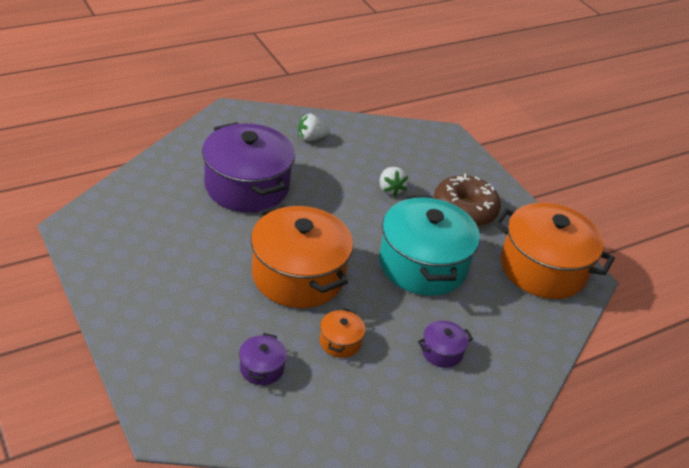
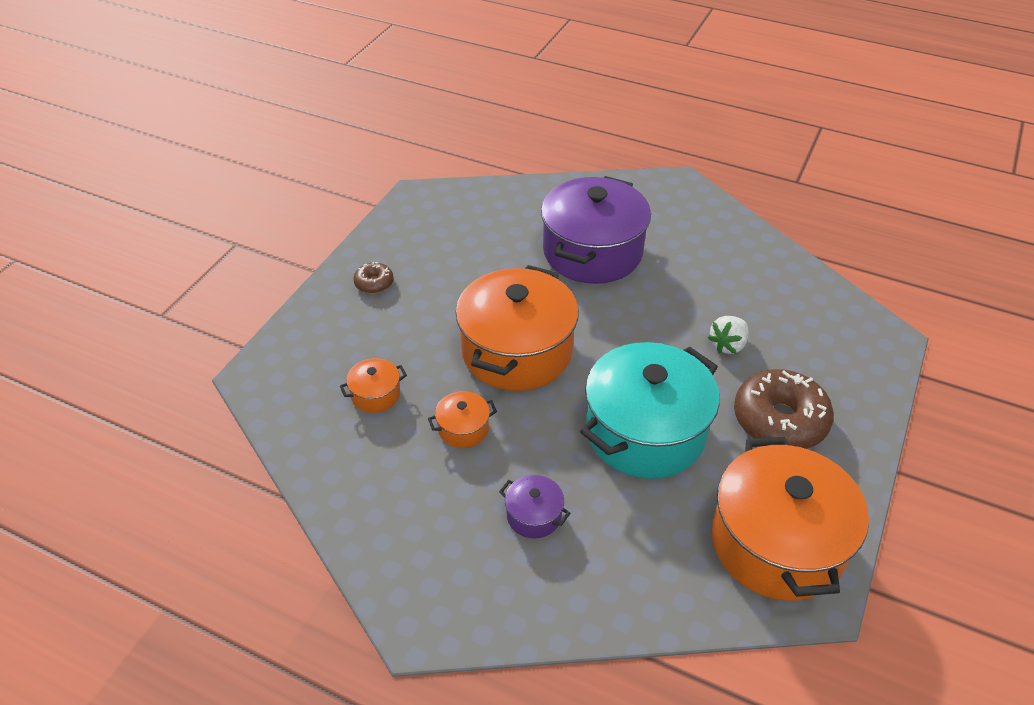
camera: 60 degrees right, 5 degrees up
purple pot [239,333,287,385] -> orange pot [340,358,407,413]
white strawberry [298,114,330,141] -> none
none -> brown donut [353,262,394,294]

